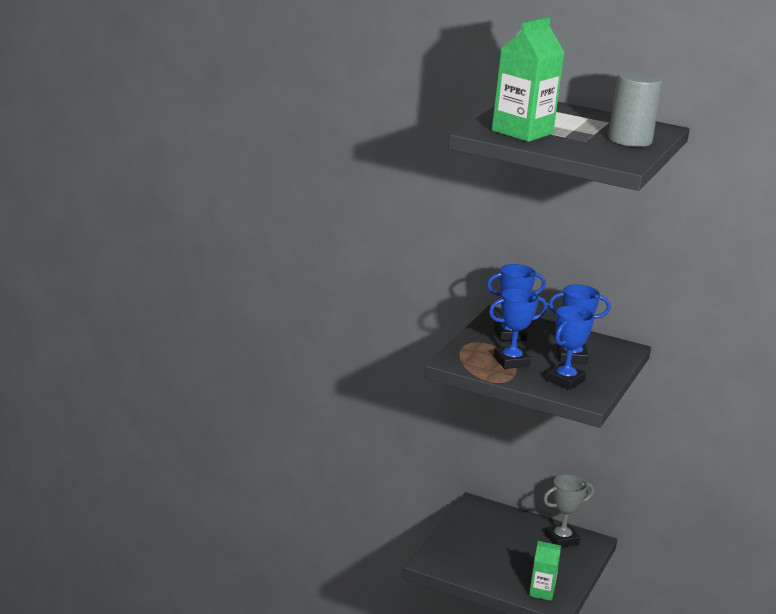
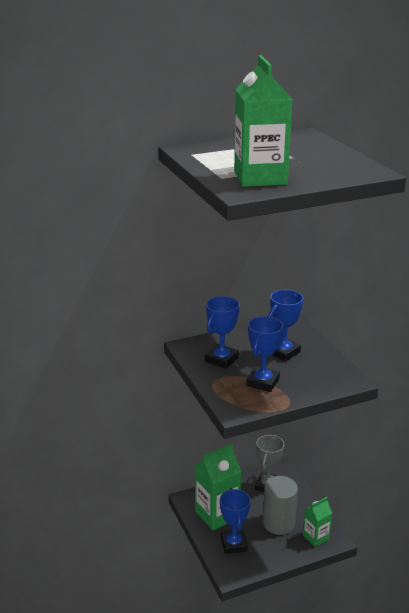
camera: 45 degrees left, 5 degrees up
blue trophy [546,306,595,390] -> blue trophy moved to [220,488,251,554]
grey cylinder [608,71,662,147] -> grey cylinder moved to [263,476,298,535]
none -> green carton [195,443,242,531]

